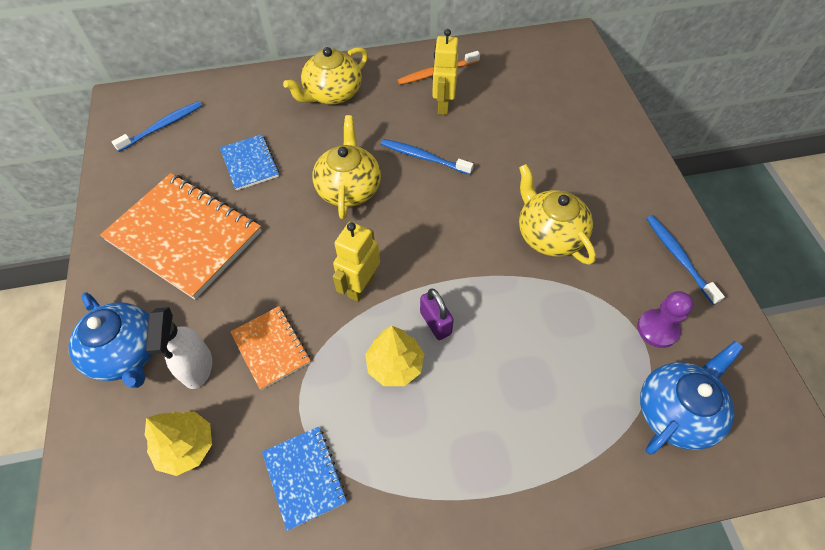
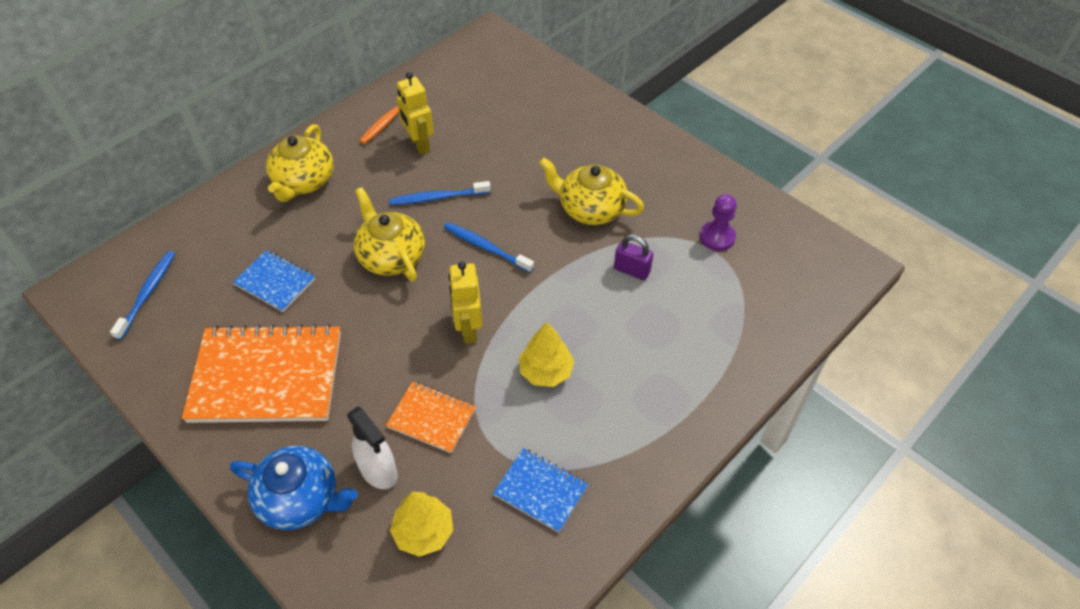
camera: 35 degrees left, 5 degrees down
purple padlock [420,289,454,340] -> purple padlock moved to [614,234,653,280]
blue teapot [640,341,744,454] -> none
blue toothbrush [646,215,725,305] -> blue toothbrush moved to [444,222,534,273]

